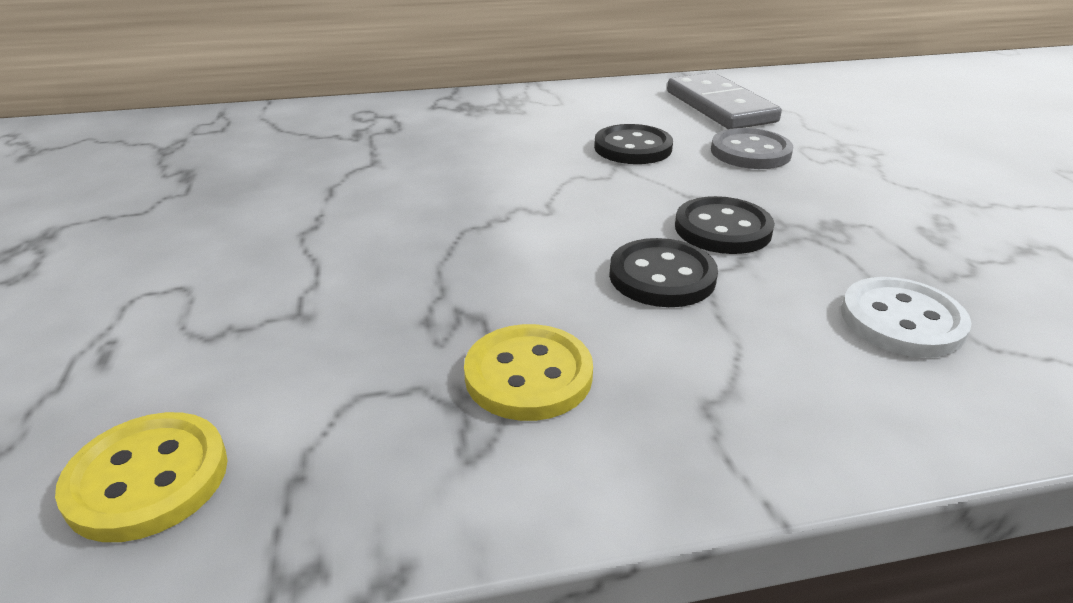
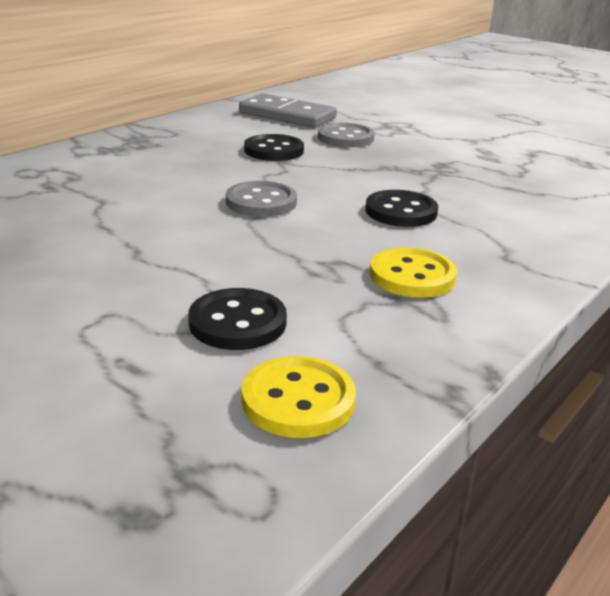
camera: 40 degrees left, 5 degrees down
black button [675,196,775,254] -> black button moved to [188,288,287,350]
white button [841,277,972,358] -> none
none -> grey button [226,181,297,217]

